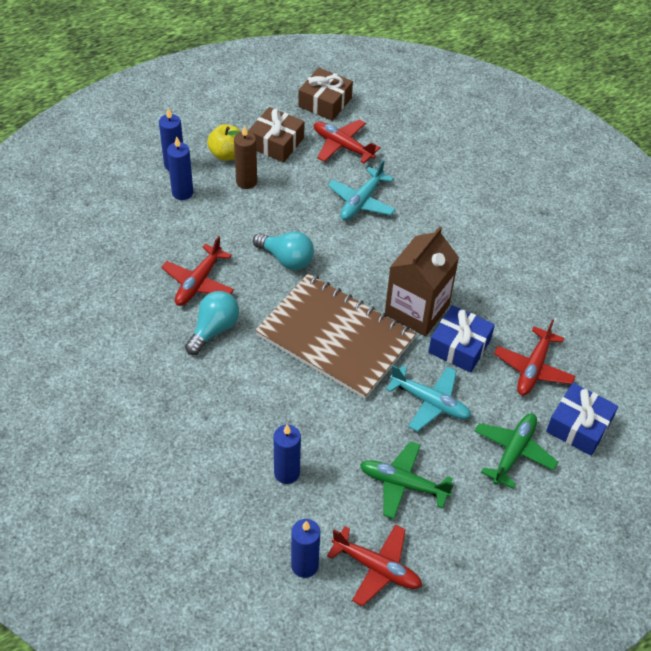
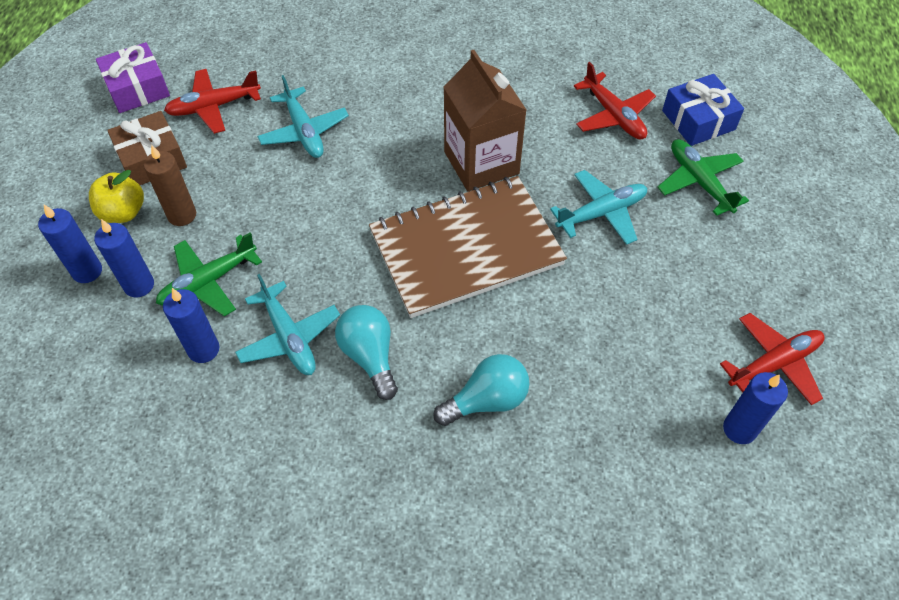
camera: 55 degrees left, 5 degrees up
red plane [161,236,234,306] -> turquoise plane [235,274,340,375]
turquoise light bulb [253,231,314,270] -> turquoise light bulb moved to [433,354,529,426]
blue candle [273,424,301,484] -> blue candle moved to [163,288,219,363]
brown gift [298,68,353,121] -> purple gift [96,42,170,113]
green plane [360,441,454,519] -> green plane moved to [156,233,262,316]
blue gift [428,305,495,373] -> none

